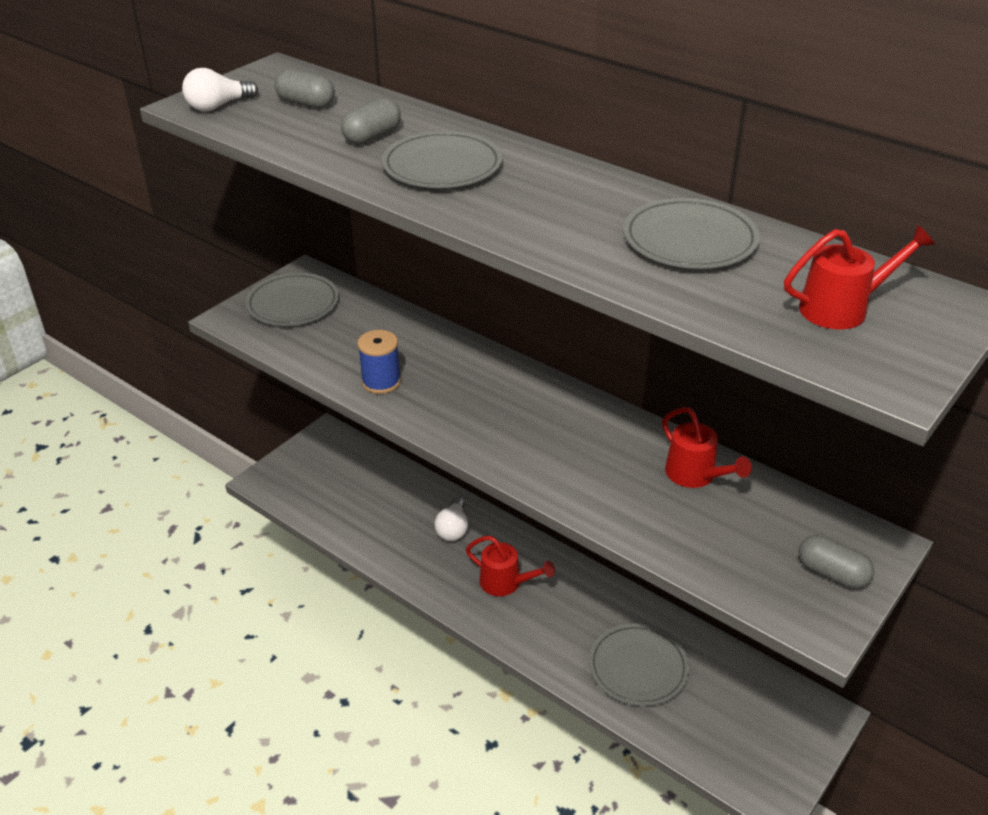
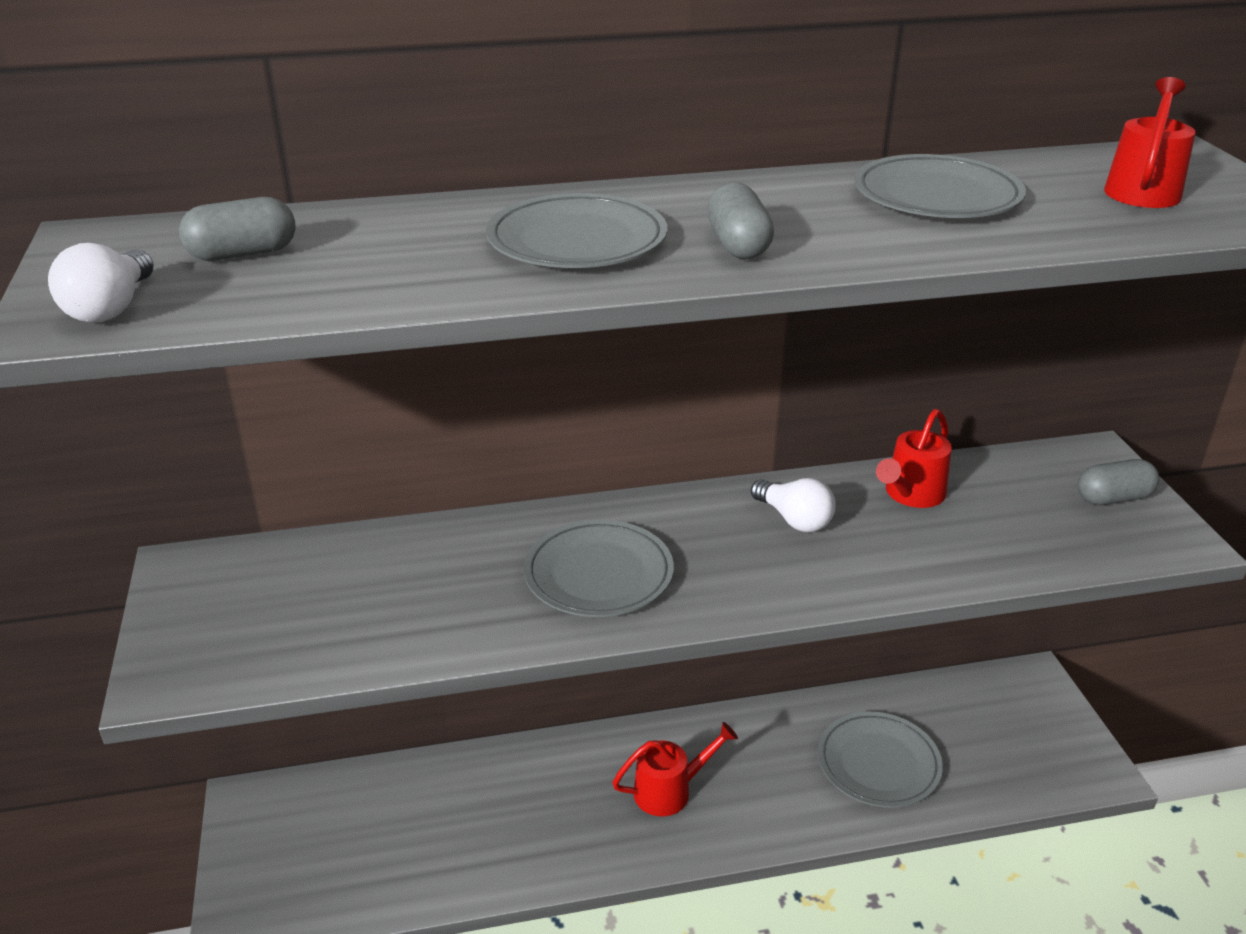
camera: 50 degrees left, 5 degrees down
grey plate [245,273,339,326] -> grey plate moved to [524,520,674,617]
grey capsule [341,98,401,145] -> grey capsule moved to [707,182,774,259]
blue spool [357,330,401,394] -> none
white light bulb [434,497,468,541] -> white light bulb moved to [751,478,835,532]
red watering can [662,407,752,488] -> red watering can turned 120 degrees clockwise [876,409,952,508]

